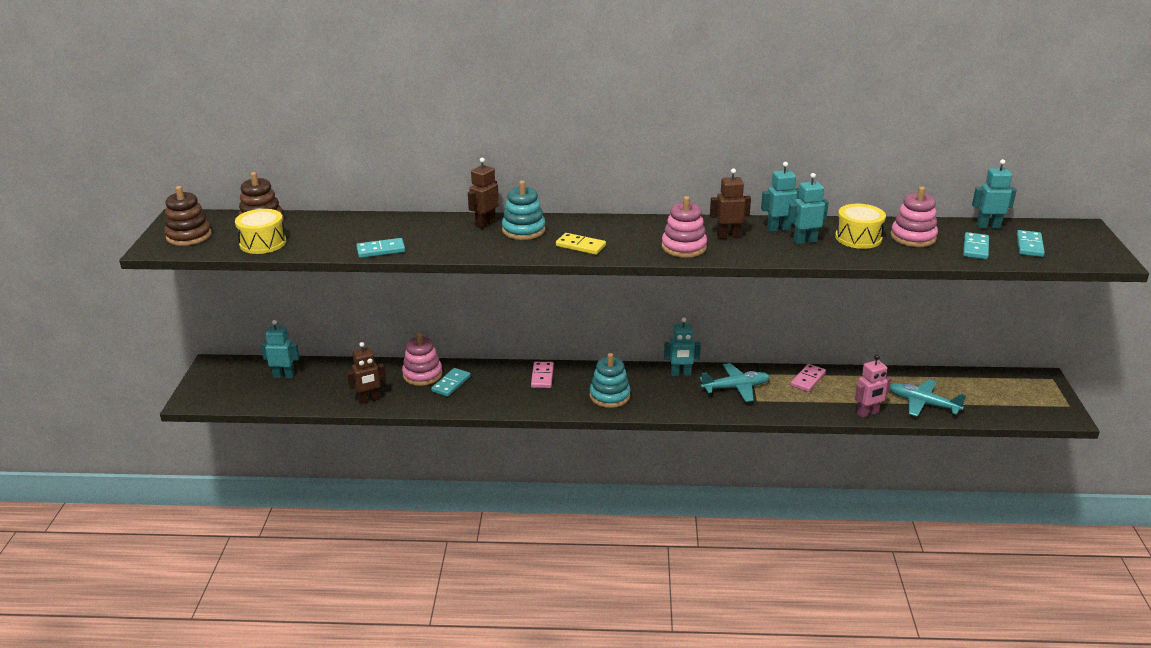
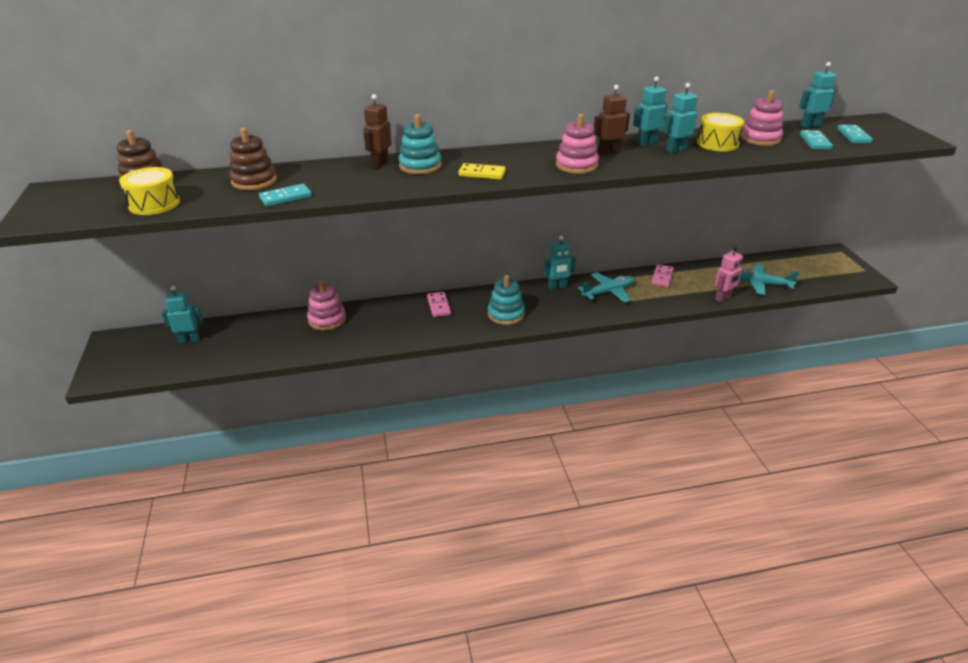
camera: 15 degrees left, 5 degrees up
brown stacking toy [164,186,212,246] -> brown stacking toy moved to [229,128,277,190]
brown robot [347,342,386,404] -> none
turquoise domino [431,368,471,397] -> none

